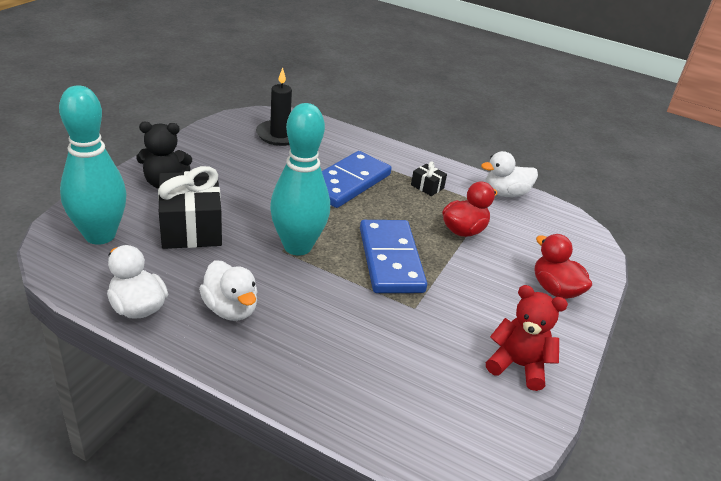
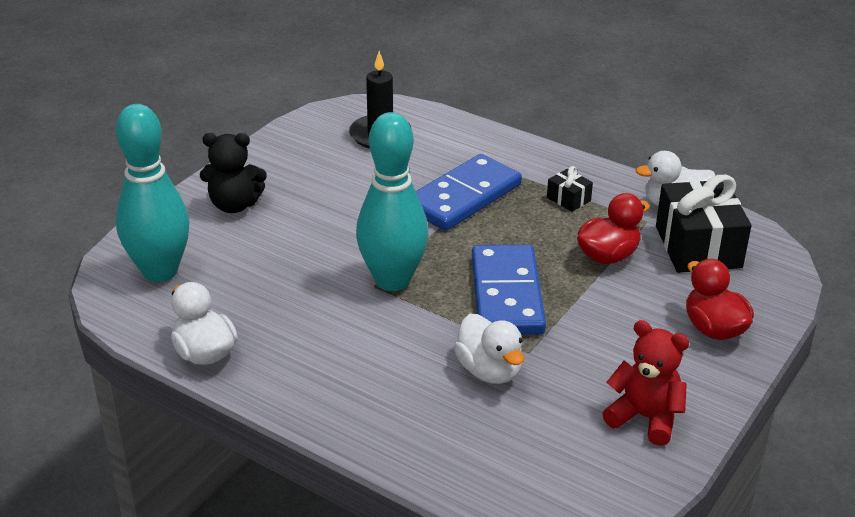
camera: 10 degrees right, 0 degrees up
black gift [158,166,222,249] -> black gift moved to [656,175,751,273]
white duck [199,260,258,321] -> white duck moved to [454,314,524,384]

